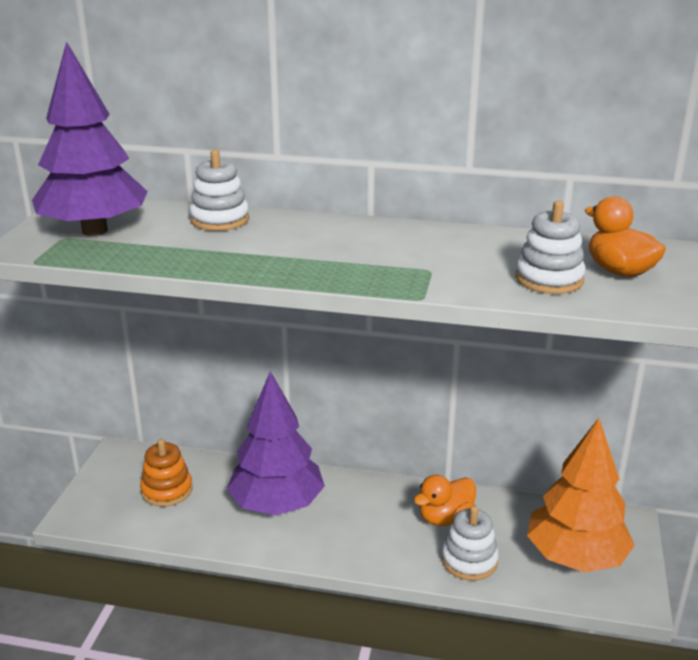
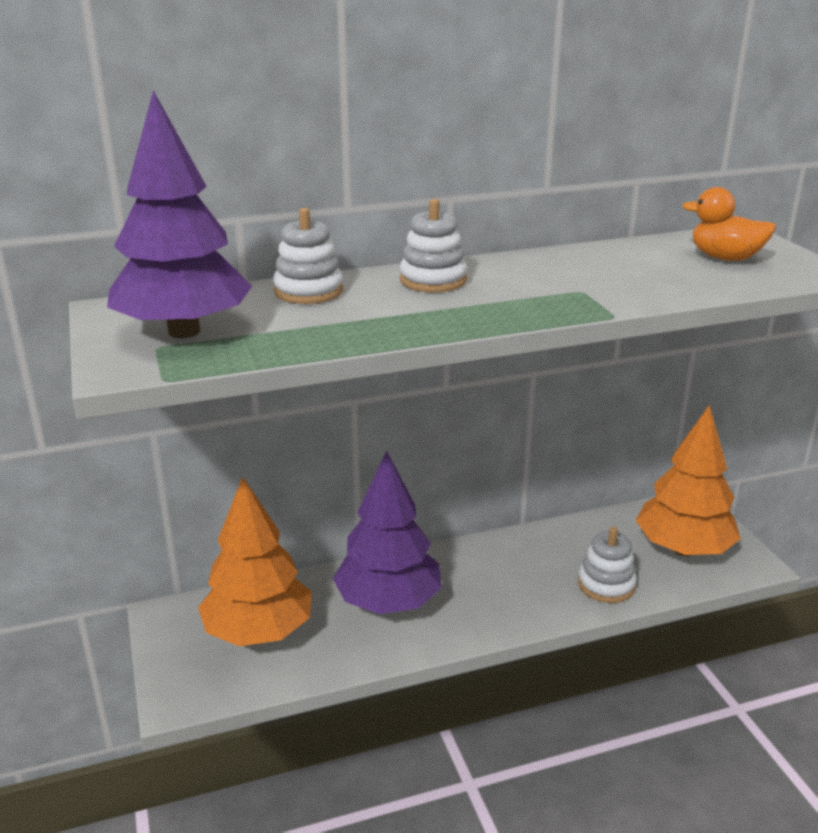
camera: 30 degrees left, 0 degrees up
orange stacking toy [140,439,193,507] -> orange tree [198,477,312,646]
orange duck [414,475,476,526] -> none
white stacking toy [515,200,586,294] -> white stacking toy moved to [400,199,467,292]

